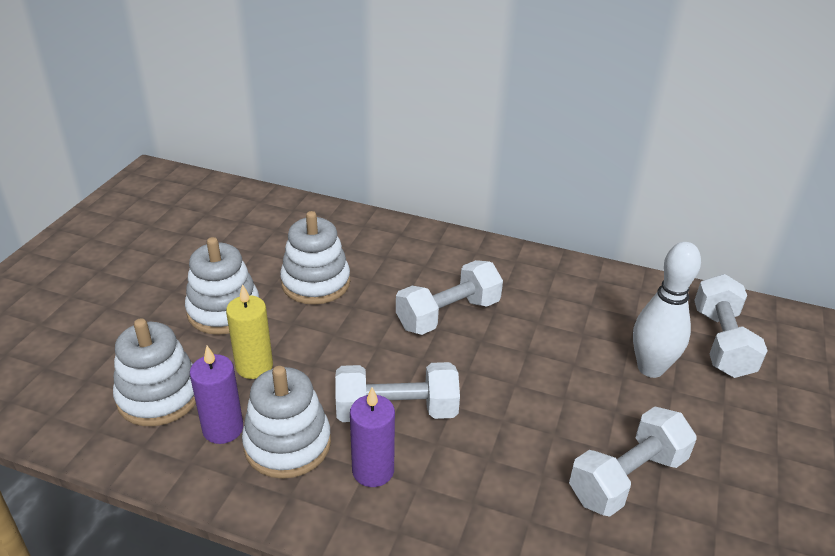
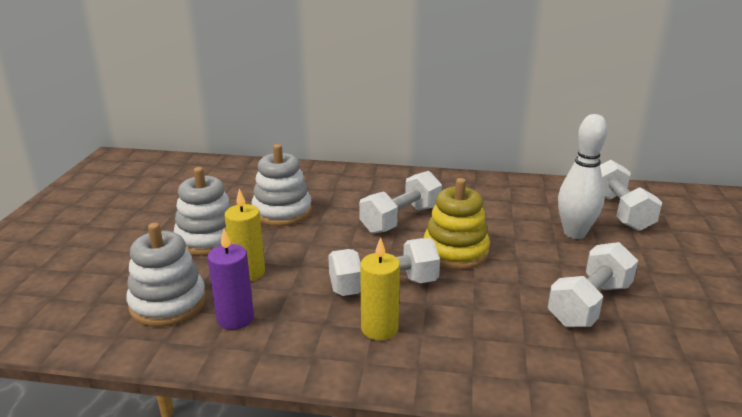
camera: 10 degrees left, 10 degrees down
white stacking toy [242,366,331,479] -> none
purple candle [350,387,395,487] -> yellow candle [360,237,400,340]
none -> yellow stacking toy [423,178,490,270]

